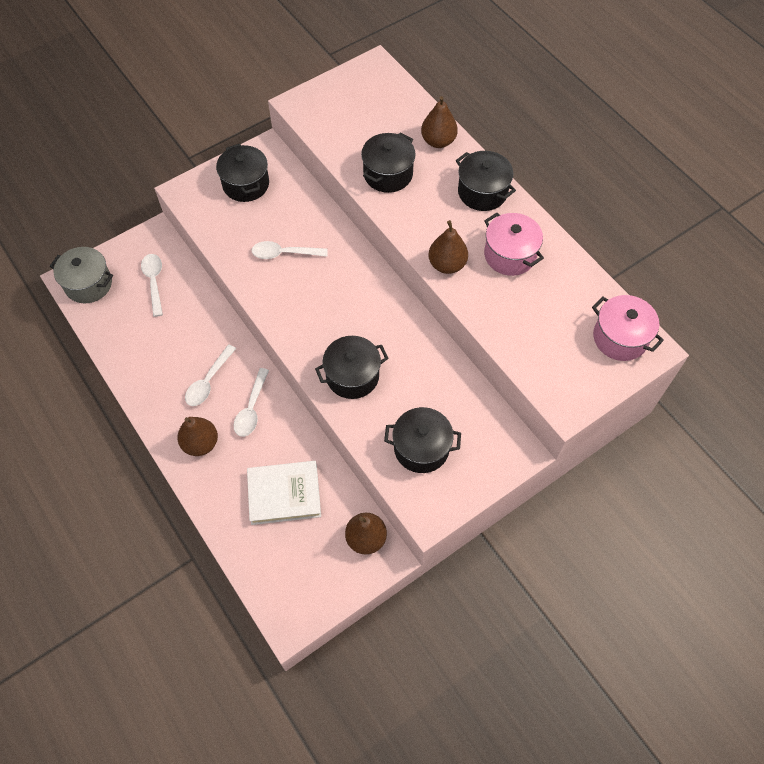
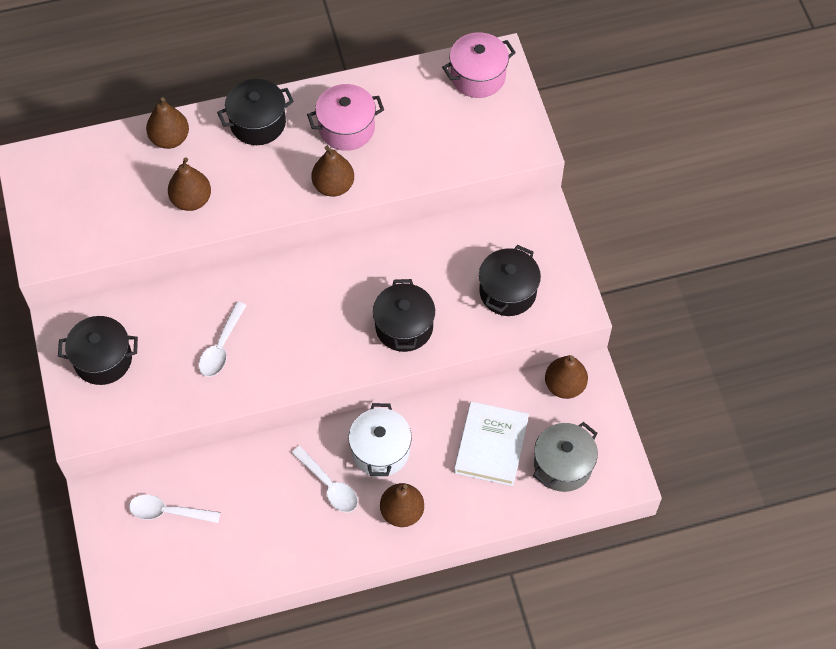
camera: 70 degrees left, 0 degrees up
grey pot [50,247,113,303] -> grey pot moved to [533,422,598,492]
white spoon [234,368,269,437] -> white pot [349,403,412,477]
black pot [361,133,416,193] -> brown pear [168,157,211,211]

